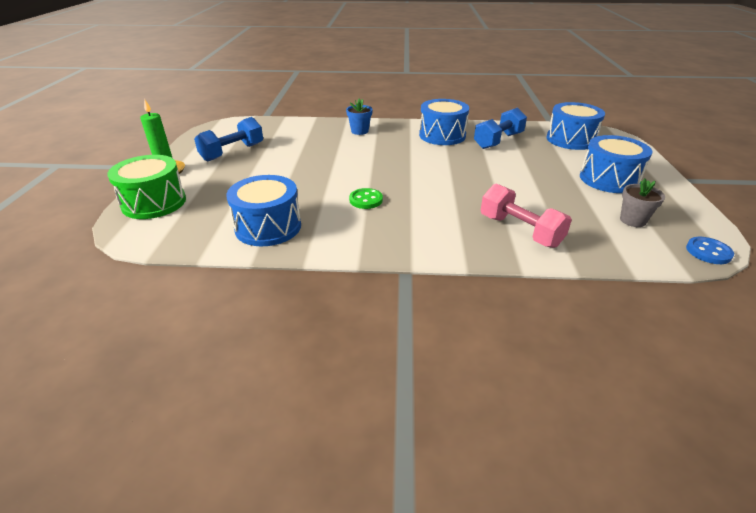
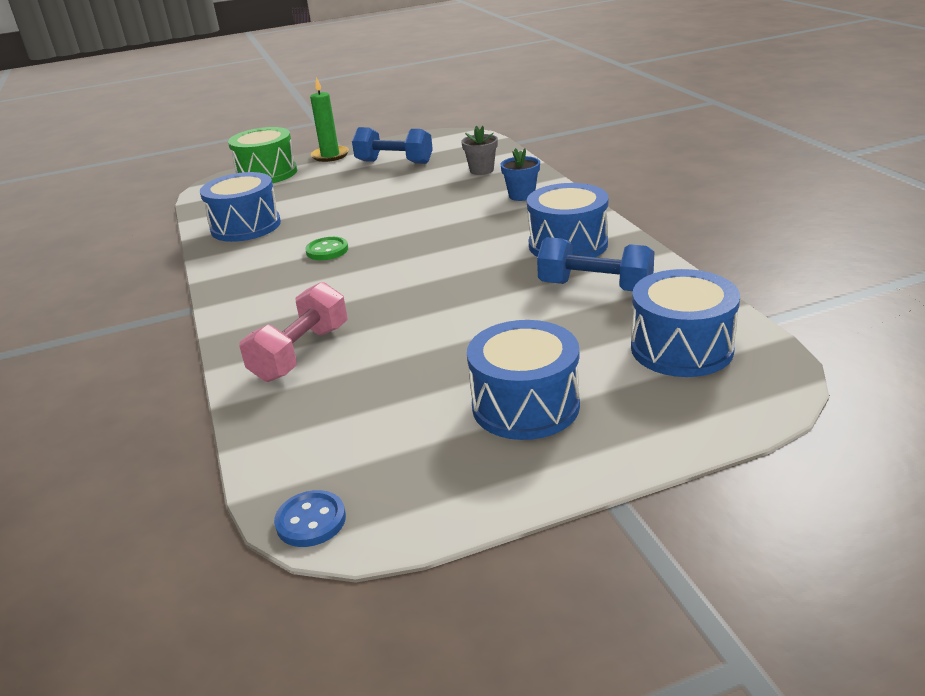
camera: 70 degrees right, 5 degrees down
grey flower pot [620,178,665,227] -> grey flower pot moved to [461,126,498,175]

